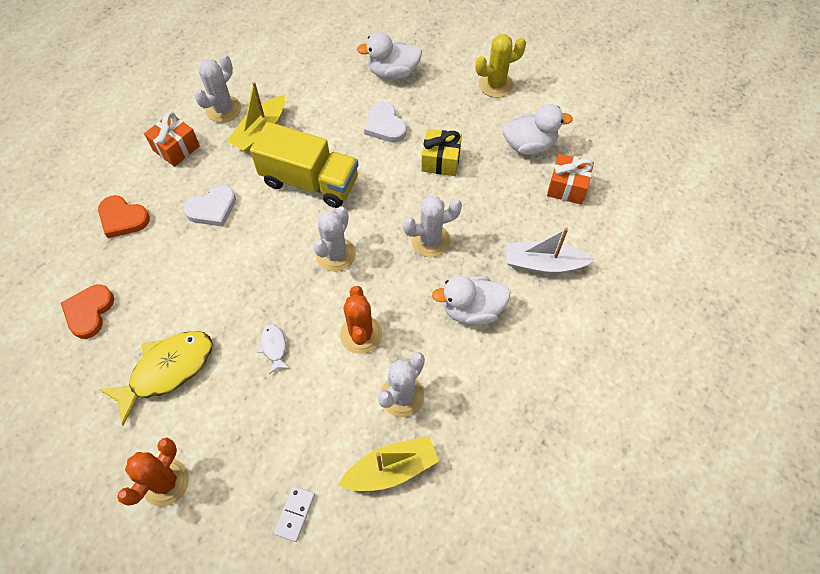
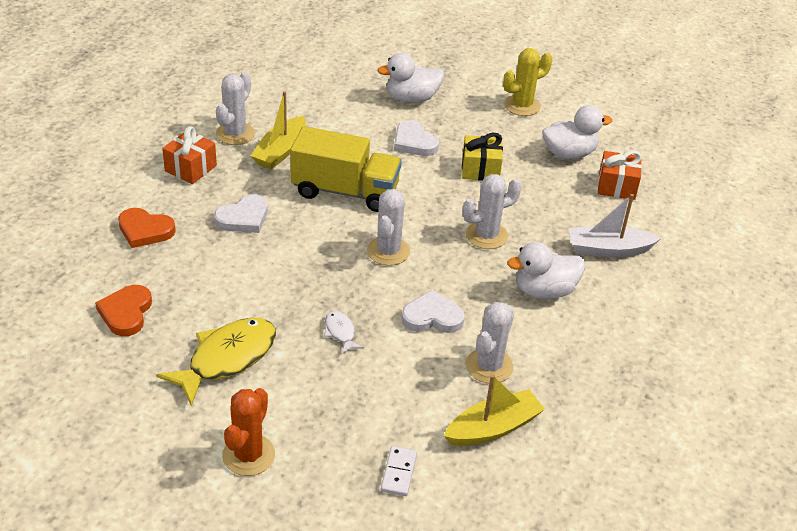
camera: 10 degrees left, 20 degrees down
orange cactus [340,286,382,354] -> white heart [401,289,465,333]

